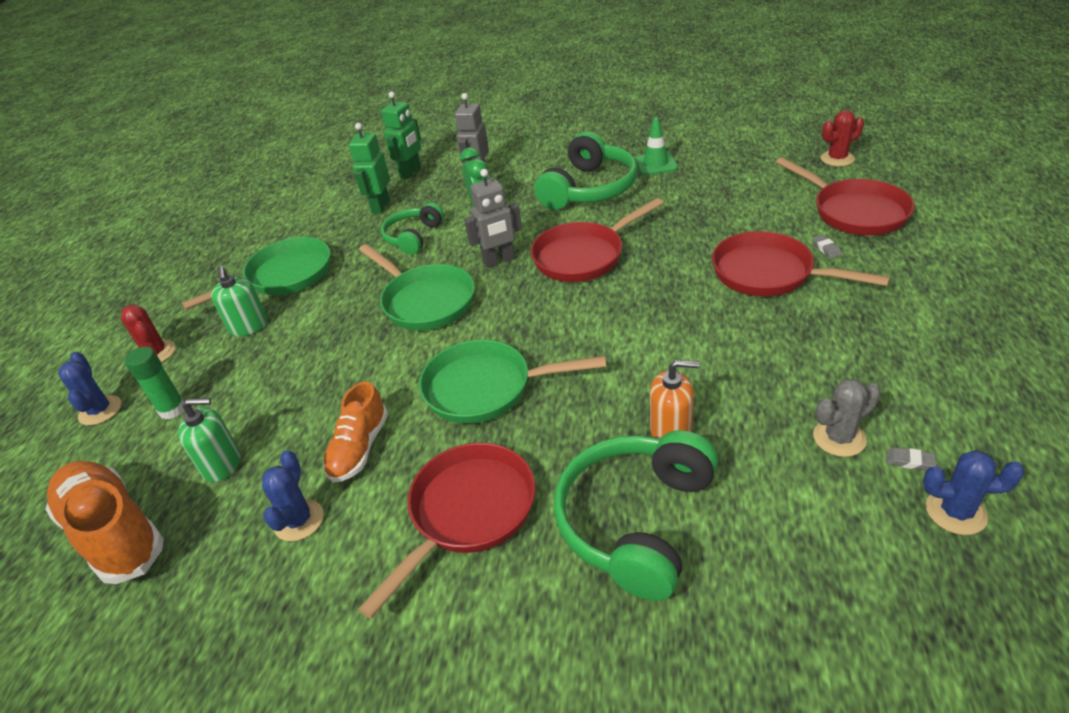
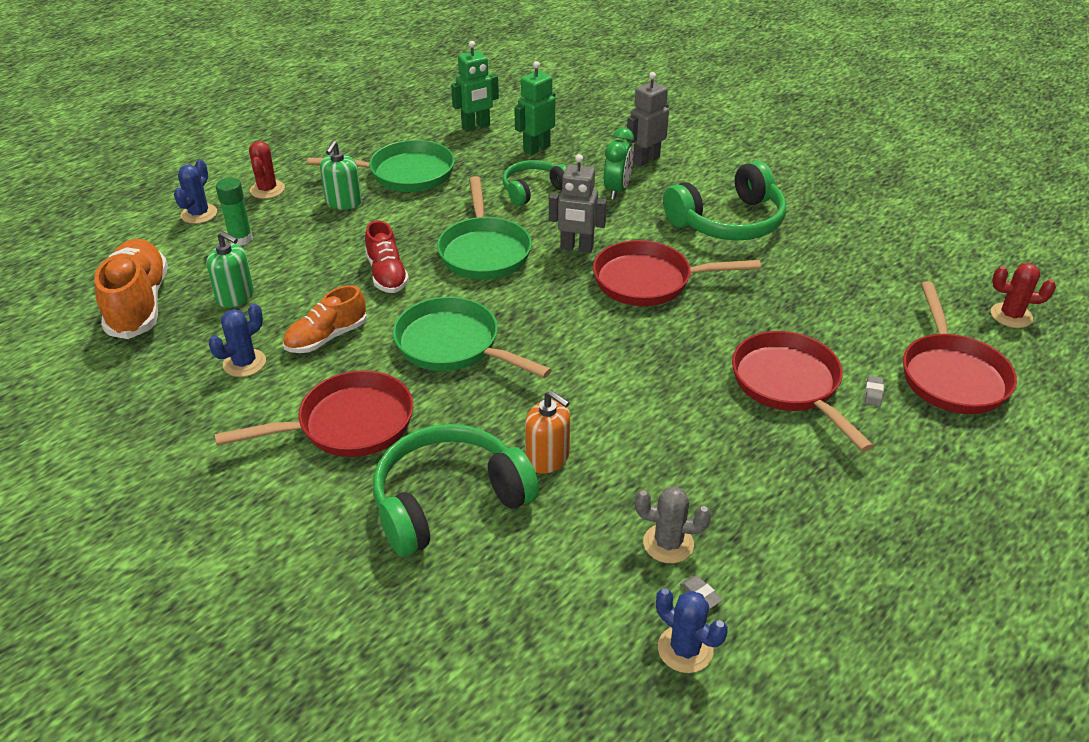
camera: 30 degrees right, 0 degrees up
green robot [381,91,421,179] -> green robot moved to [451,41,499,132]
green traffic cone [635,117,678,175] -> none
none -> red shoe [365,220,409,293]

